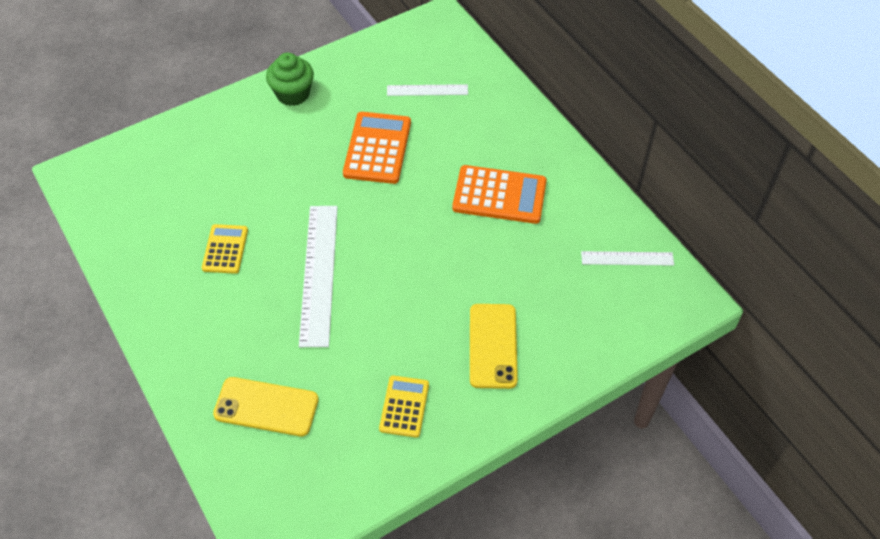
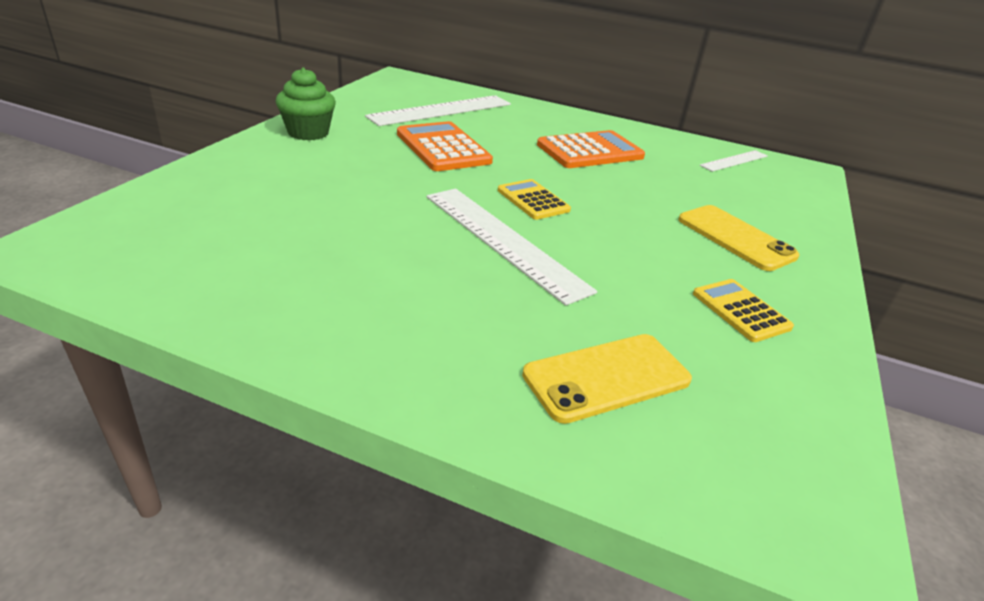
camera: 40 degrees left, 20 degrees down
yellow calculator [202,224,248,274] -> yellow calculator moved to [498,179,571,220]
white ruler [387,84,468,96] -> white ruler [365,95,511,126], size x1.83

